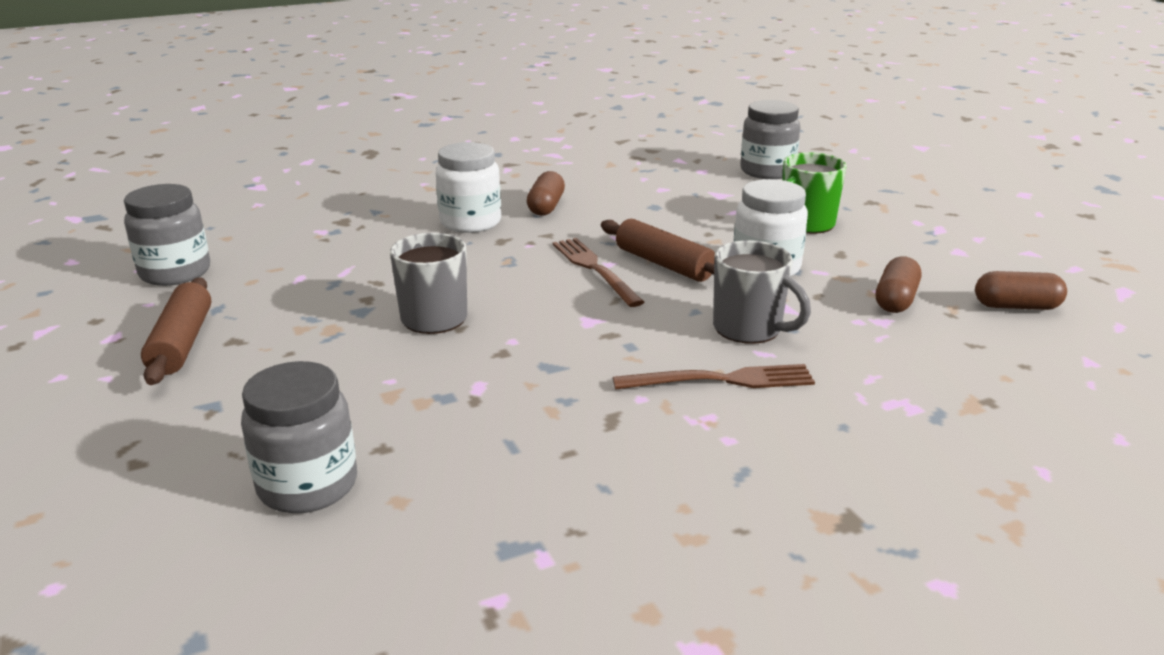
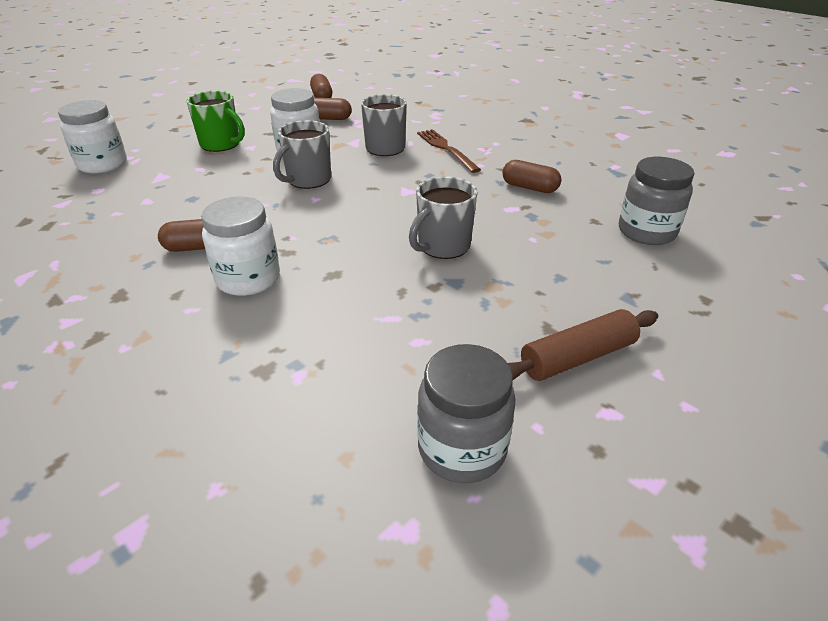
camera: 110 degrees left, 10 degrees up
brown fork [553,238,644,307] -> none
brown rolling pin [601,219,715,282] -> grey mug [273,120,331,189]
grey jar [740,100,800,179] -> white jar [58,100,127,174]
none -> brown capsule [502,160,561,193]

